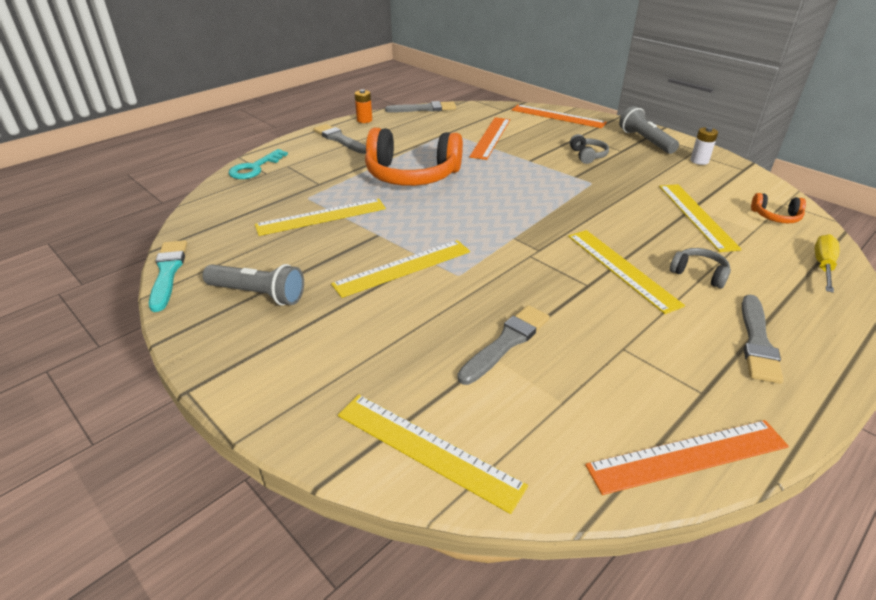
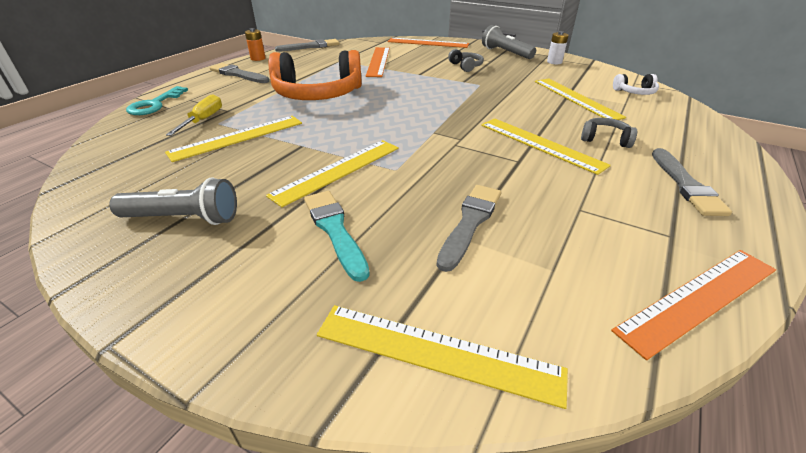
camera: 15 degrees left, 0 degrees up
turquoise brush [149,240,187,312] -> turquoise brush moved to [304,191,370,282]
orange headphones [751,193,806,223] -> white headphones [613,74,659,95]
yellow screwdriver [815,234,839,293] -> yellow screwdriver moved to [166,94,222,136]

